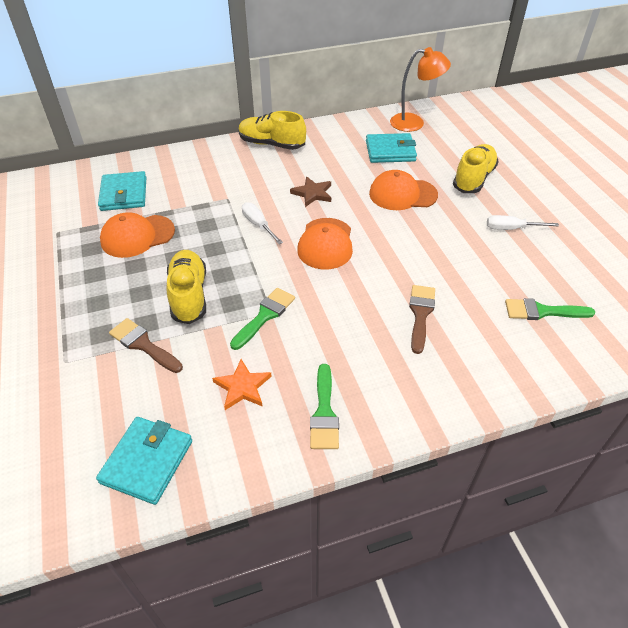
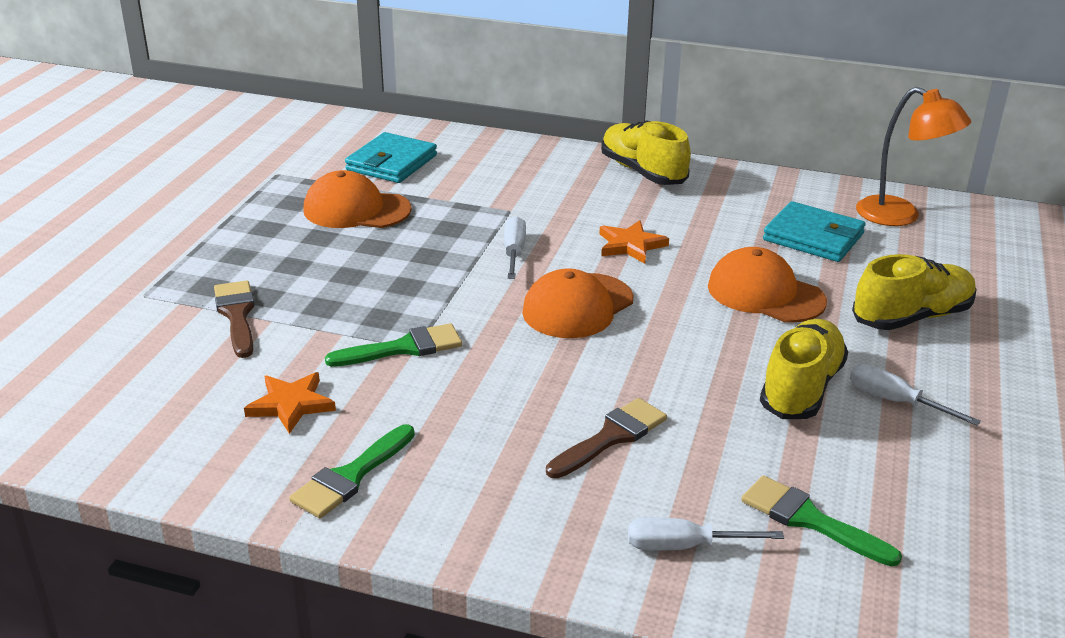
camera: 35 degrees right, 15 degrees down
turquoise wallet [96,417,192,505] -> none
yellow shoe [166,250,206,324] -> yellow shoe moved to [760,319,848,419]
brown star [290,177,331,207] -> orange star [599,220,669,264]
none -> white screwdriver [628,517,784,551]

